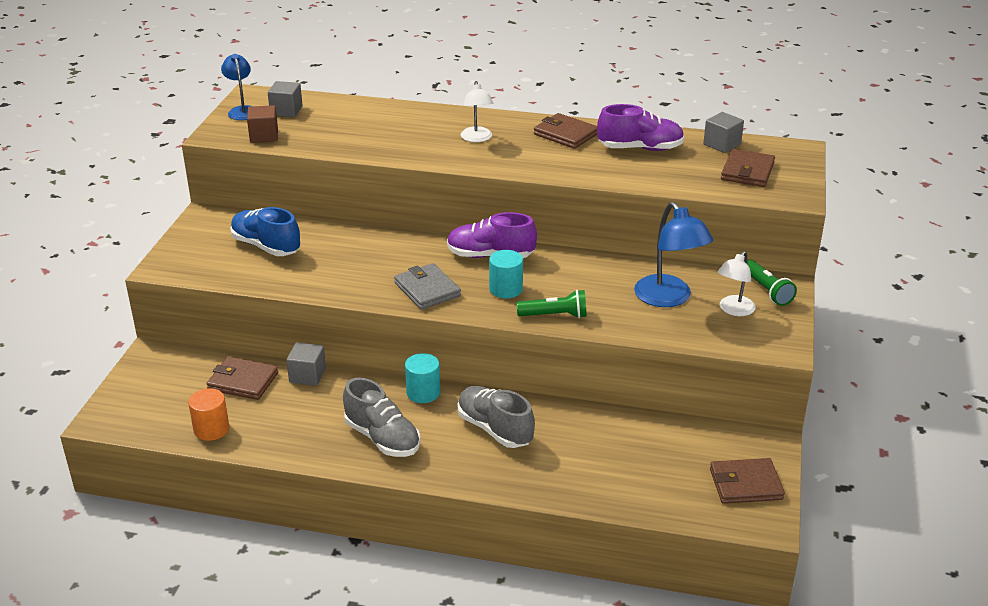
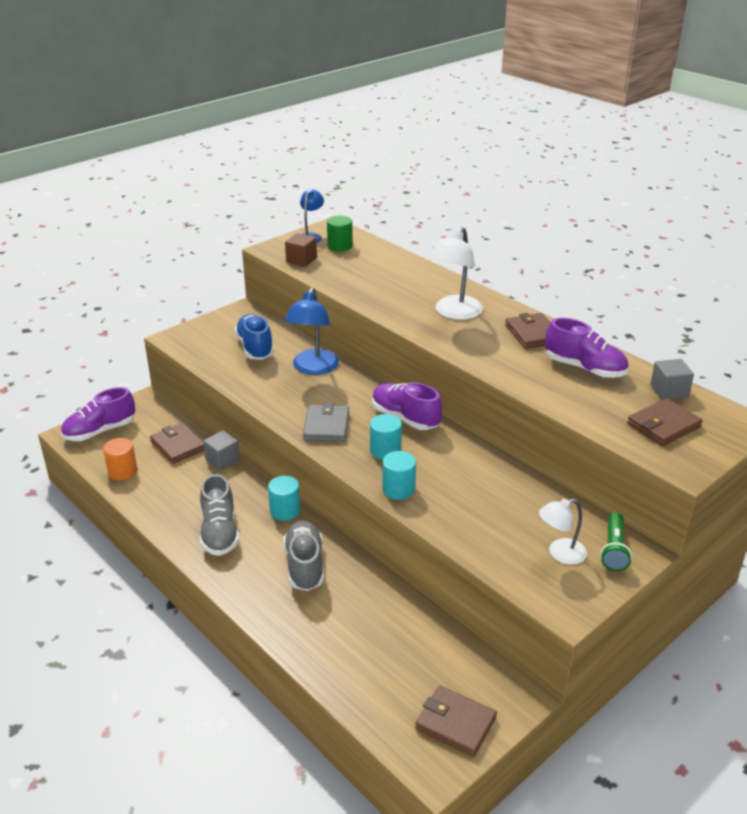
camera: 35 degrees right, 0 degrees up
grey cube [268,81,303,117] -> green cylinder [327,216,353,252]
white lamp [461,81,493,142] -> white lamp [429,227,483,320], size x1.61
green flashlight [517,290,587,318] -> turquoise cylinder [382,451,416,500]
blue lamp [634,202,713,307] -> blue lamp moved to [285,287,339,375]
none -> purple shoe [61,387,135,441]

